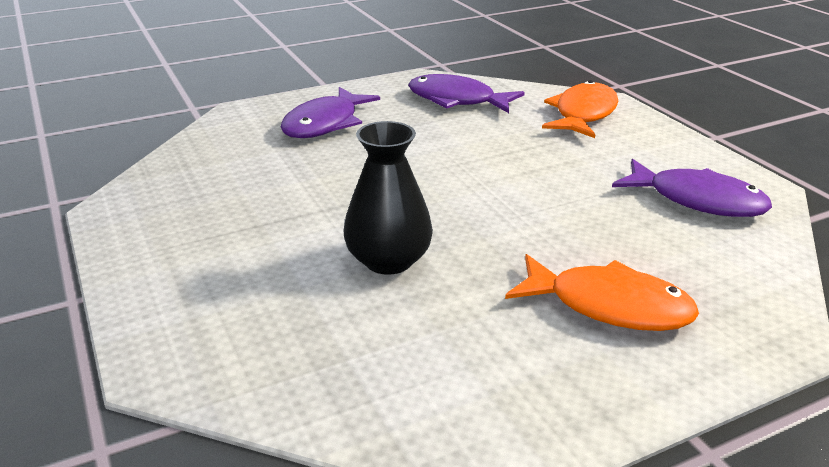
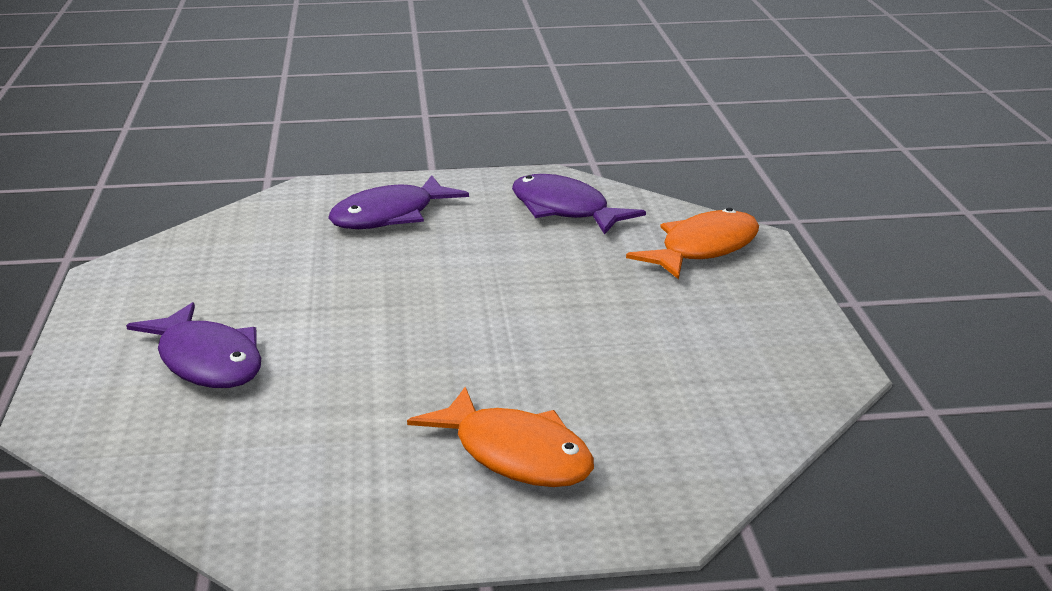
camera: 20 degrees right, 5 degrees down
black vase [344,121,433,275] -> none
purple fish [612,159,772,217] -> purple fish moved to [126,302,261,388]

